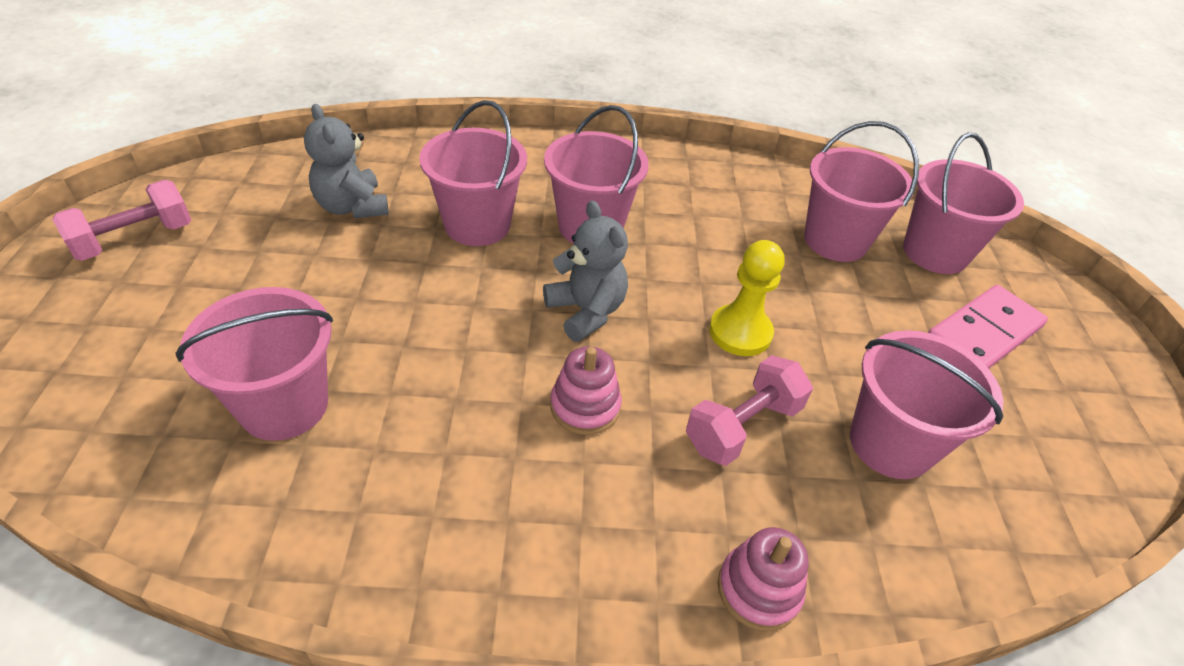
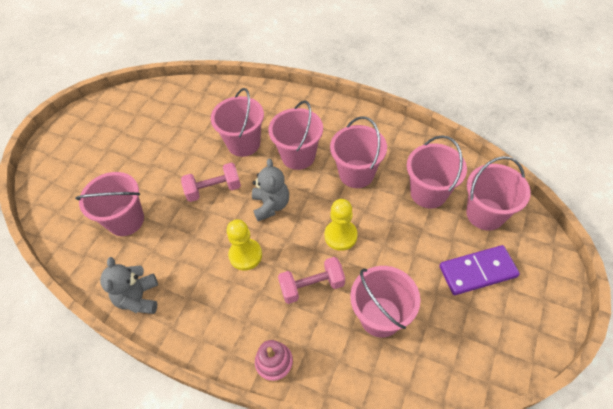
camera: 30 degrees right, 10 degrees up
pink dumbbell [52,180,191,261] -> pink dumbbell moved to [181,163,241,202]
grey teddy bear [304,104,389,218] -> grey teddy bear moved to [100,257,158,314]
pink stacking toy [550,346,622,435] -> yellow pawn [227,219,262,270]
pink domino [928,285,1048,368] -> purple domino [439,245,520,295]
none -> pink bucket [330,116,387,188]

